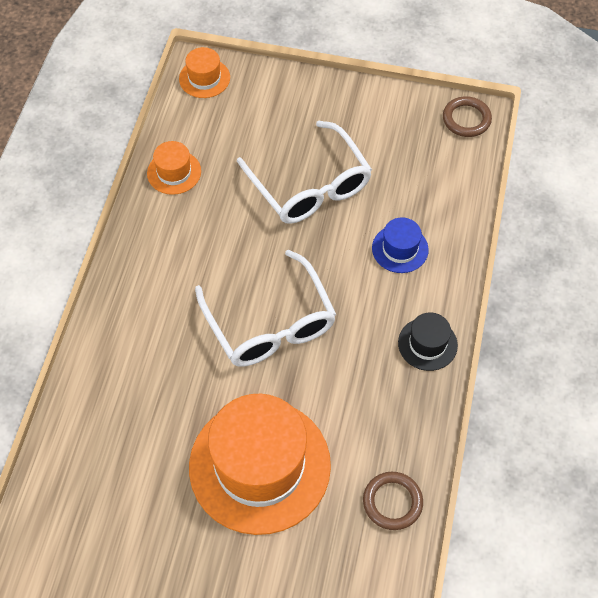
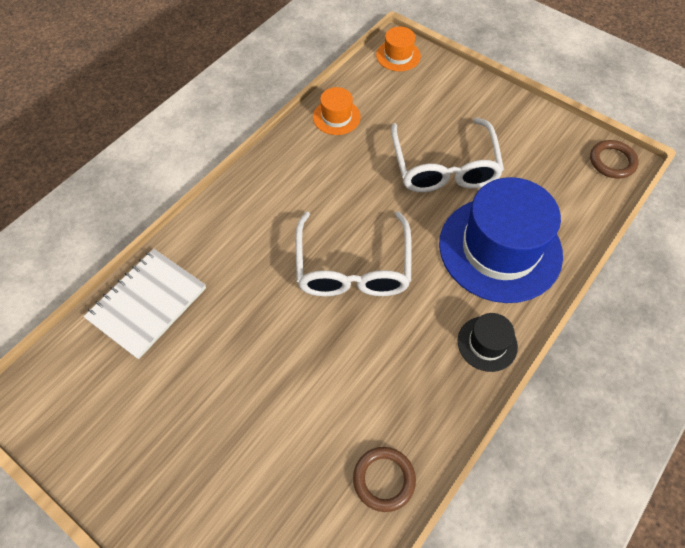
camera: 25 degrees right, 0 degrees up
orange hat [189,394,331,535] -> none
blue hat [372,217,429,273] -> blue hat [439,177,563,303], size x2.24
none -> white notebook [83,249,206,359]

